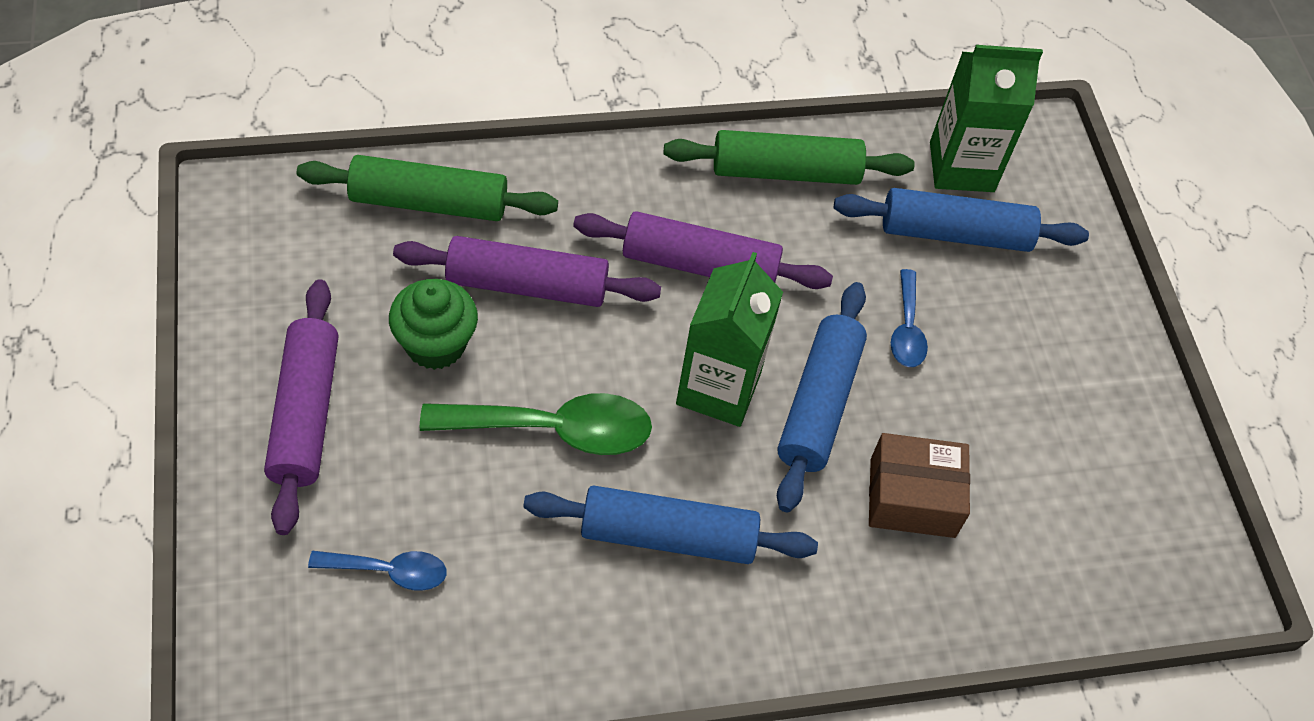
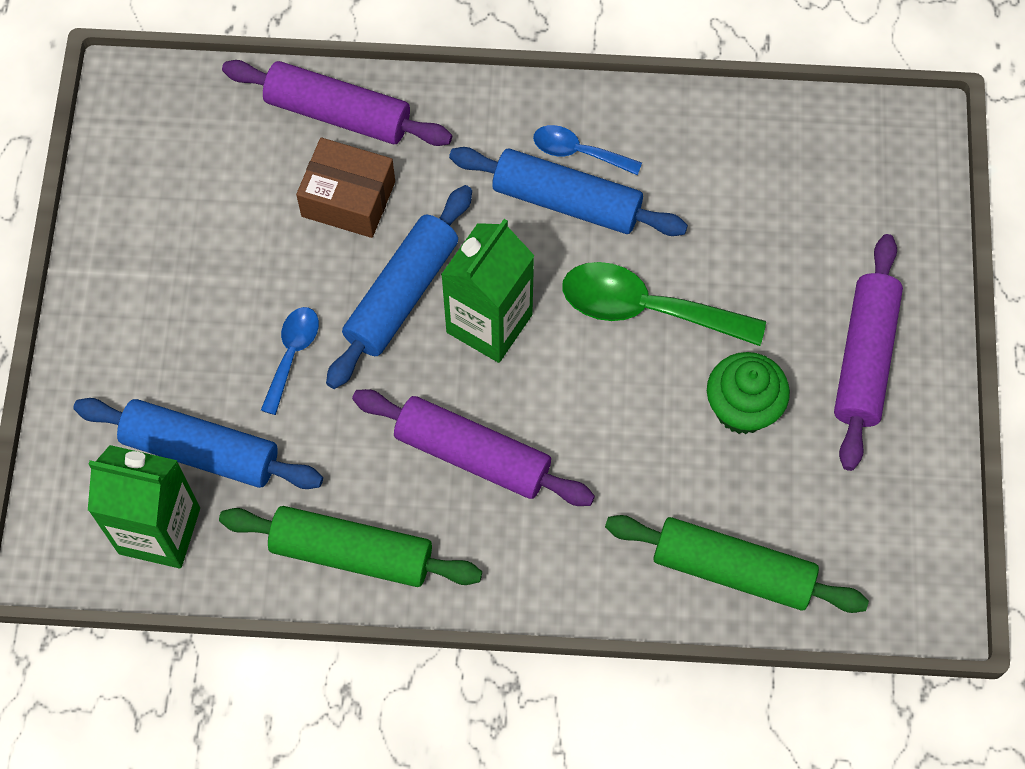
camera: 160 degrees left, 10 degrees up
blue spoon [308,551,447,591] -> blue spoon moved to [533,125,642,175]
purple rolling pin [393,236,661,307] -> purple rolling pin moved to [222,60,452,146]

